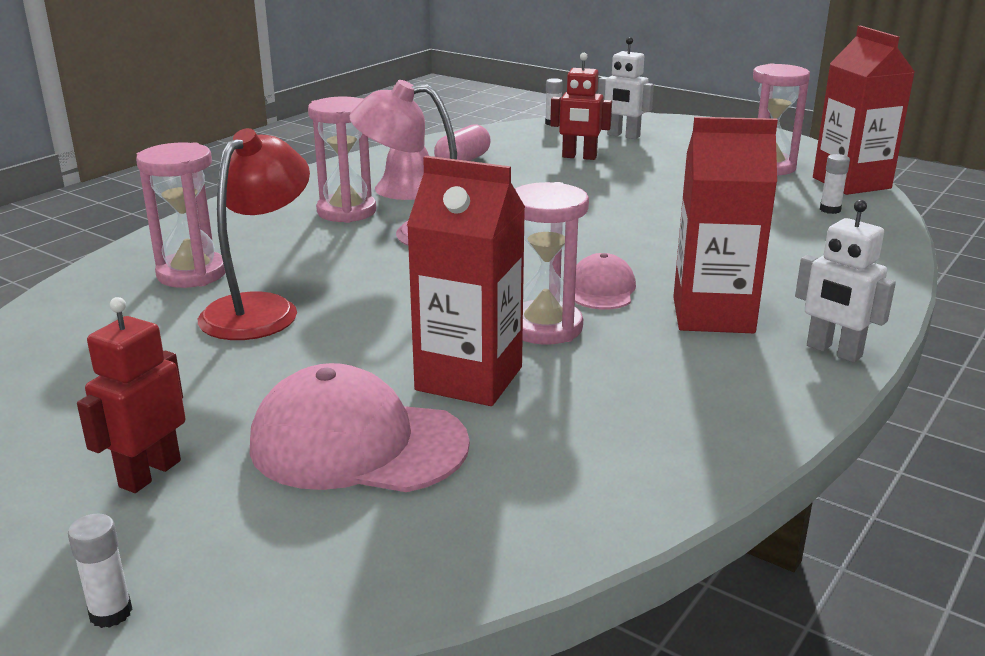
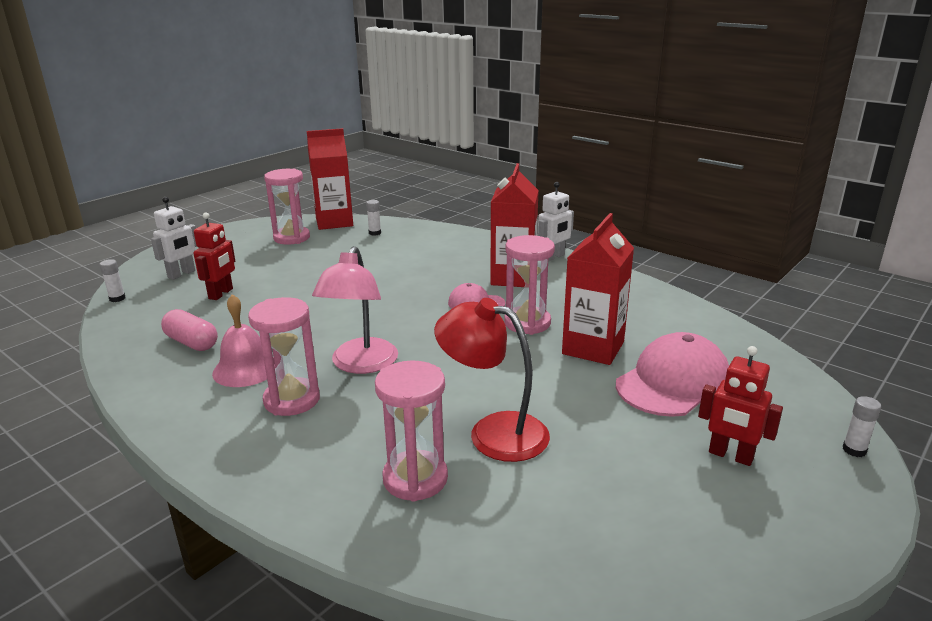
camera: 85 degrees left, 0 degrees up
pink cap [250,363,470,492] -> pink cap turned 150 degrees counterclockwise [616,332,729,417]

